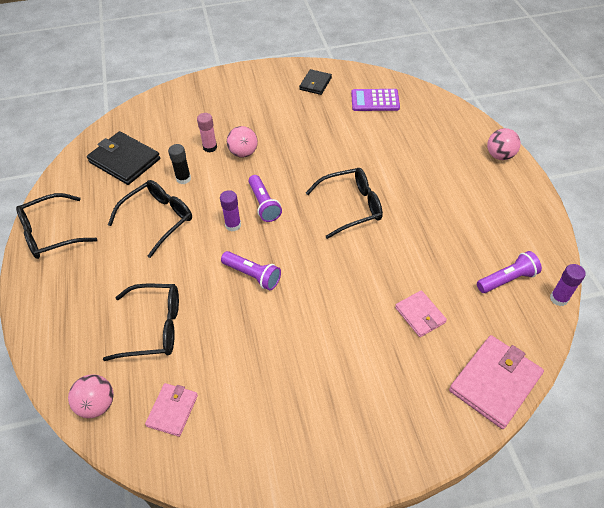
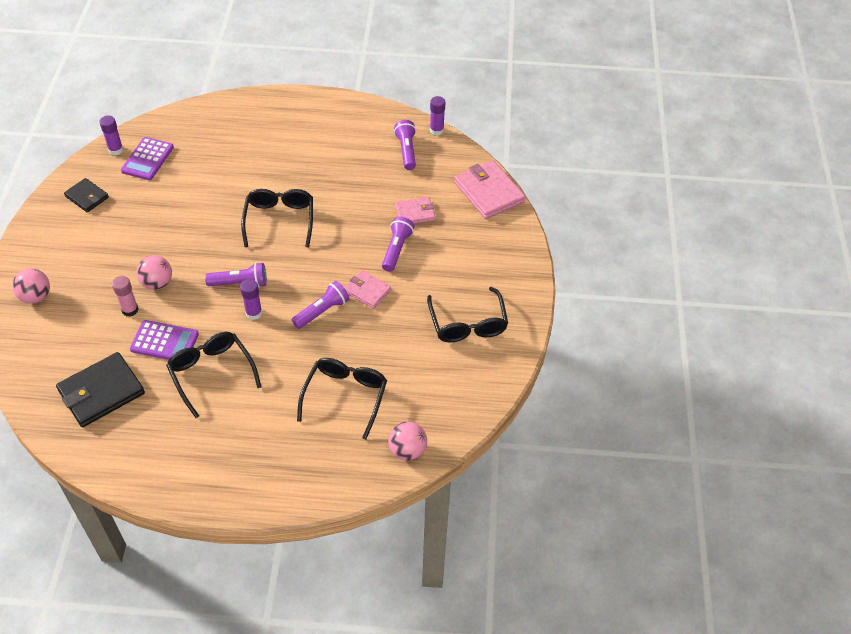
camera: 75 degrees left, 0 degrees up
black glasses [16,193,97,259] -> black glasses moved to [427,287,508,342]
pink wallet [145,383,198,437] -> pink wallet moved to [345,270,391,309]
black glue stick [168,144,191,184] -> purple calculator [130,320,199,360]
pink ball [487,128,521,160] -> pink ball moved to [12,268,50,304]
none -> purple glue stick [99,116,123,155]
none -> purple flashlight [382,217,415,272]

